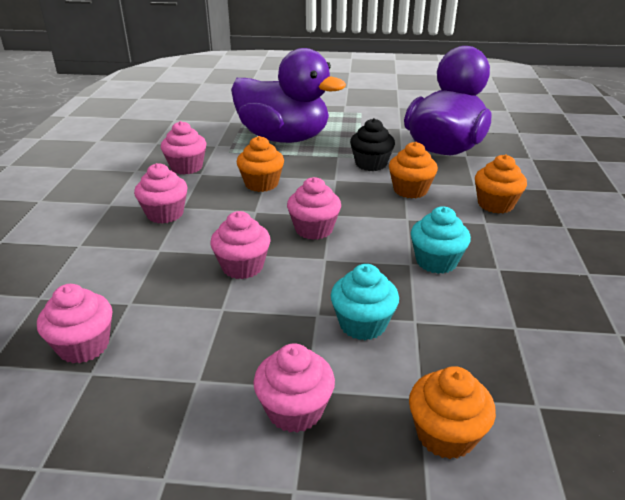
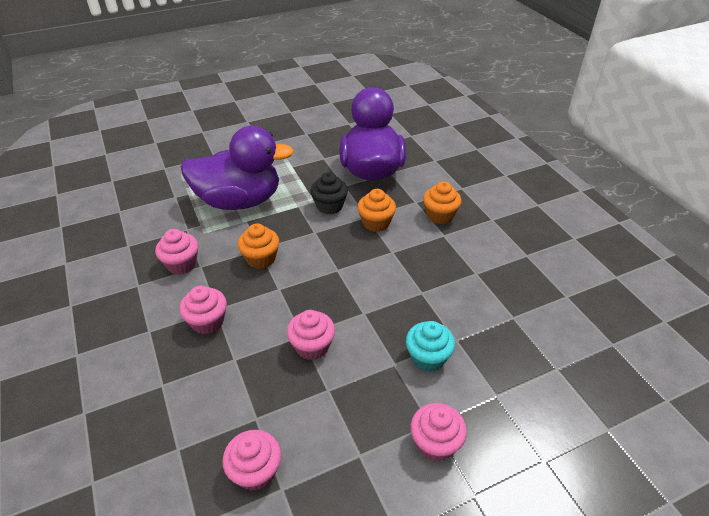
camera: 30 degrees left, 10 degrees up
pink cupcake [287,177,341,240] -> none
orange cupcake [409,366,496,459] -> none
turquoise cupcake [411,206,471,274] -> none

